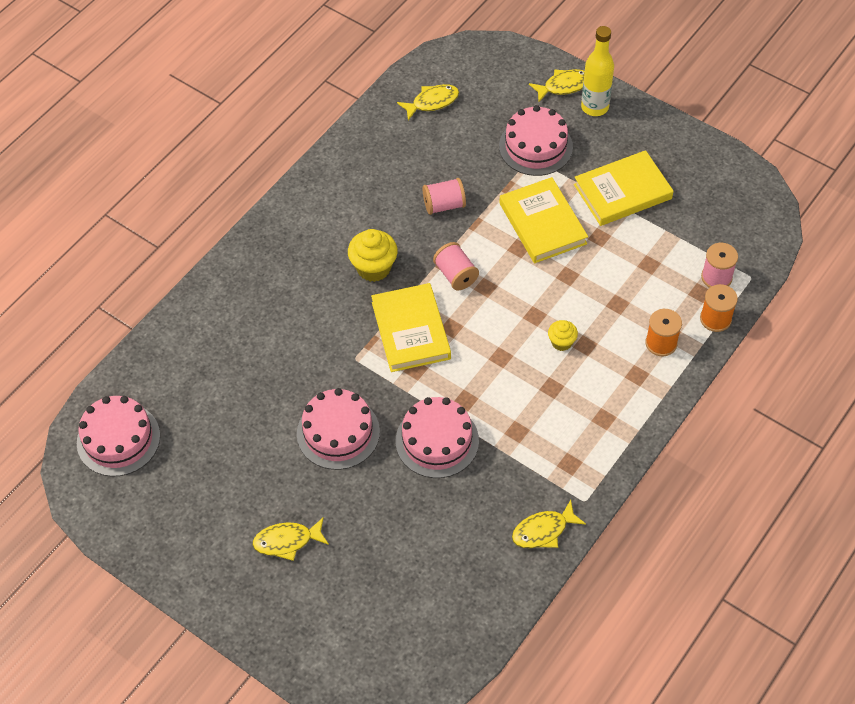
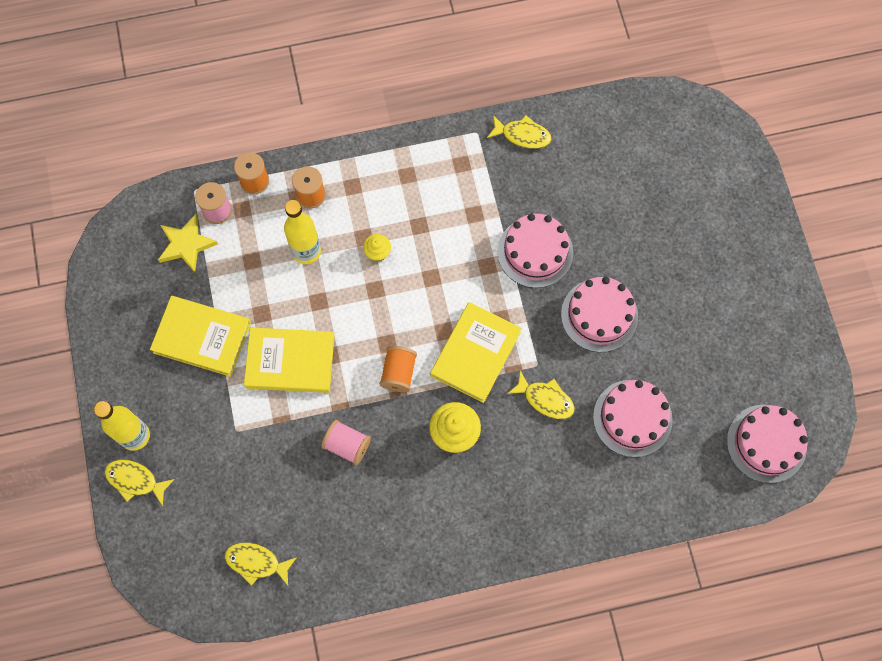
camera: 140 degrees left, 15 degrees up
yellow fish [252,517,329,561] -> yellow fish moved to [507,371,575,419]
pink spool [433,242,479,291] -> orange spool [379,346,417,392]
pink cake [499,105,573,176] -> pink cake moved to [593,380,673,457]
yellow book [499,177,588,263] -> yellow book turned 75 degrees clockwise [244,327,334,393]
none -> yellow star [158,214,218,272]
none -> yellow bottle [284,200,321,264]

